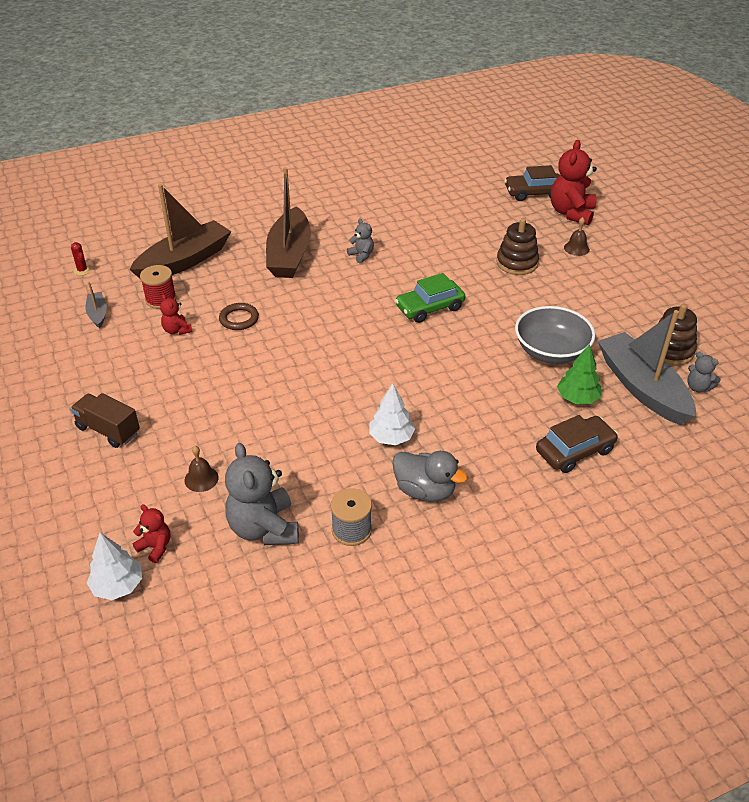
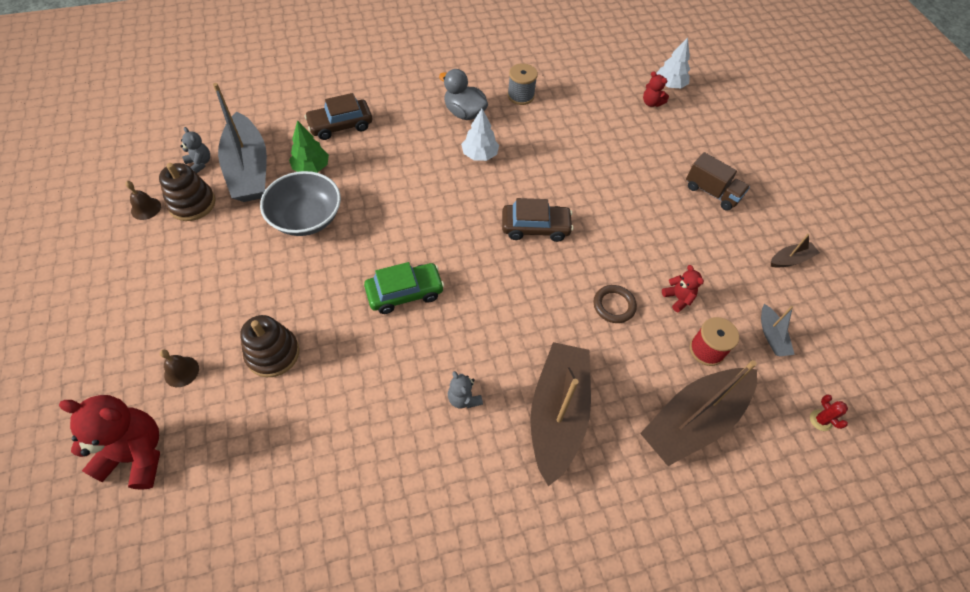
camera: 175 degrees left, 15 degrees up
brown bell [185,446,219,492] -> brown bell moved to [125,181,161,220]
grey teddy bear [225,443,299,545] -> none
brown car [504,165,560,201] -> brown car moved to [502,198,573,242]
red teddy bear [551,140,597,226] -> red teddy bear turned 105 degrees counterclockwise [59,395,160,490]
none -> brown boat [771,234,820,267]

